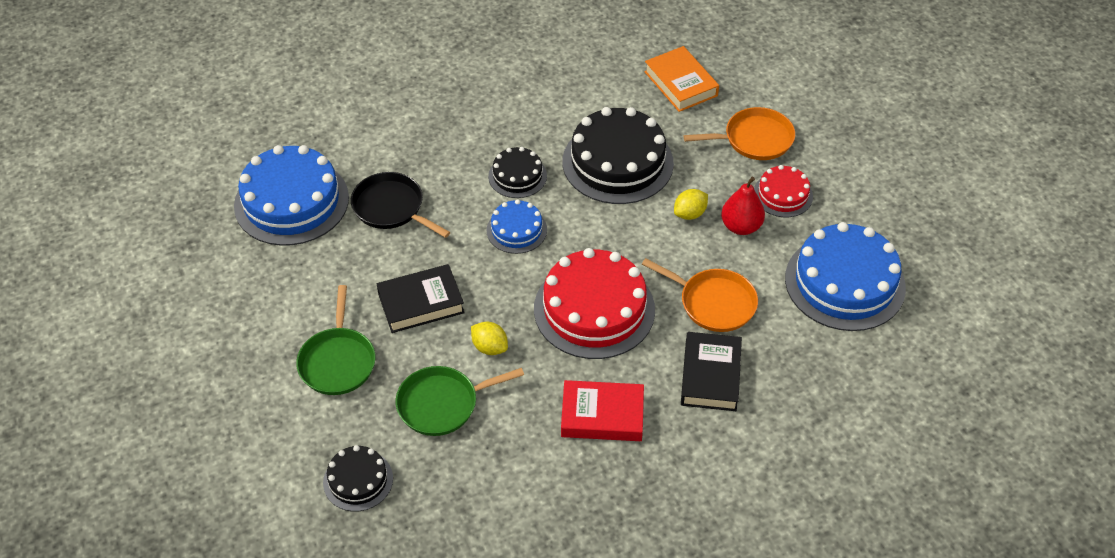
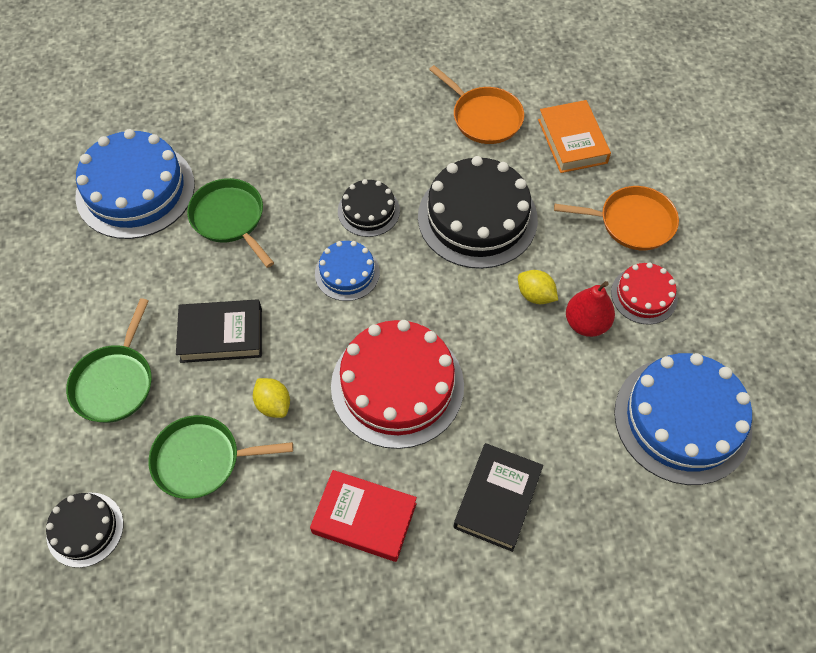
camera: 15 degrees right, 10 degrees up
black pan [351,172,451,238] -> green pan [187,178,274,268]
orange pan [642,258,758,332] -> orange pan moved to [429,65,524,144]
yellow lemon [674,189,708,220] -> yellow lemon turned 60 degrees clockwise [518,270,558,304]

